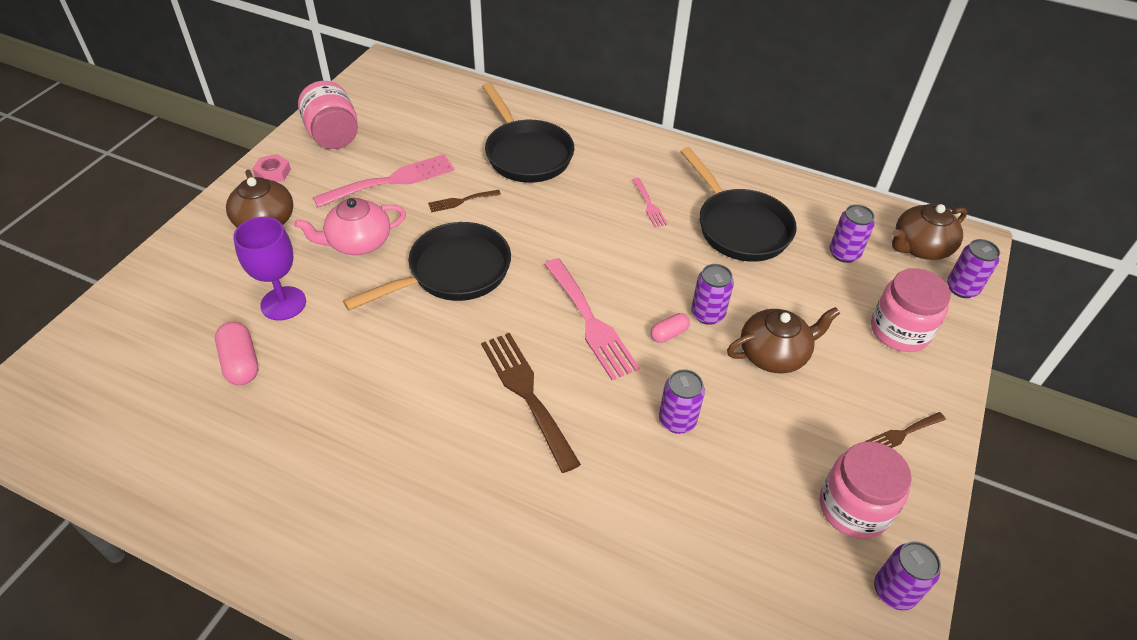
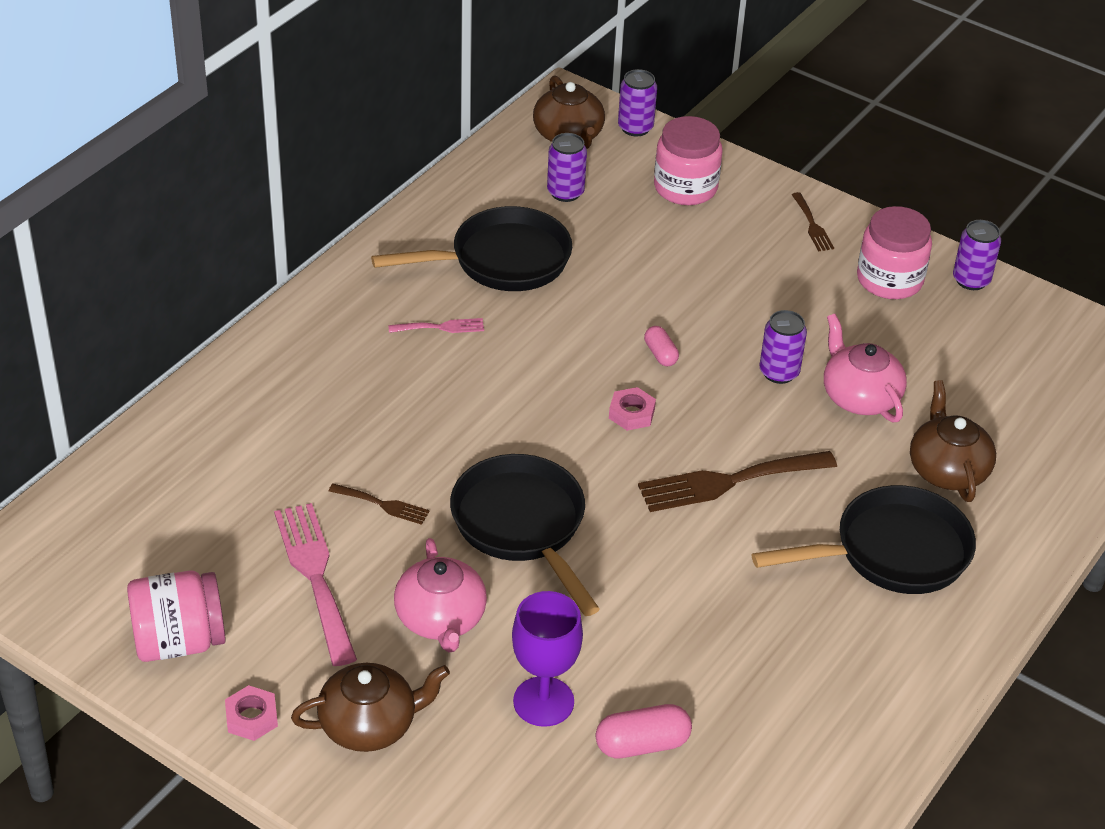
camera: 80 degrees left, 5 degrees down
brown fork [428,190,501,212] -> brown fork turned 60 degrees counterclockwise [329,483,430,525]
black pan [482,83,574,183] -> black pan moved to [752,485,976,594]
pink fork [544,258,640,380] -> pink nut [609,387,656,431]
purple can [691,264,734,325] -> none
brown teapot [727,307,840,373] -> brown teapot moved to [910,380,996,502]
none -> pink teapot [824,314,907,422]

